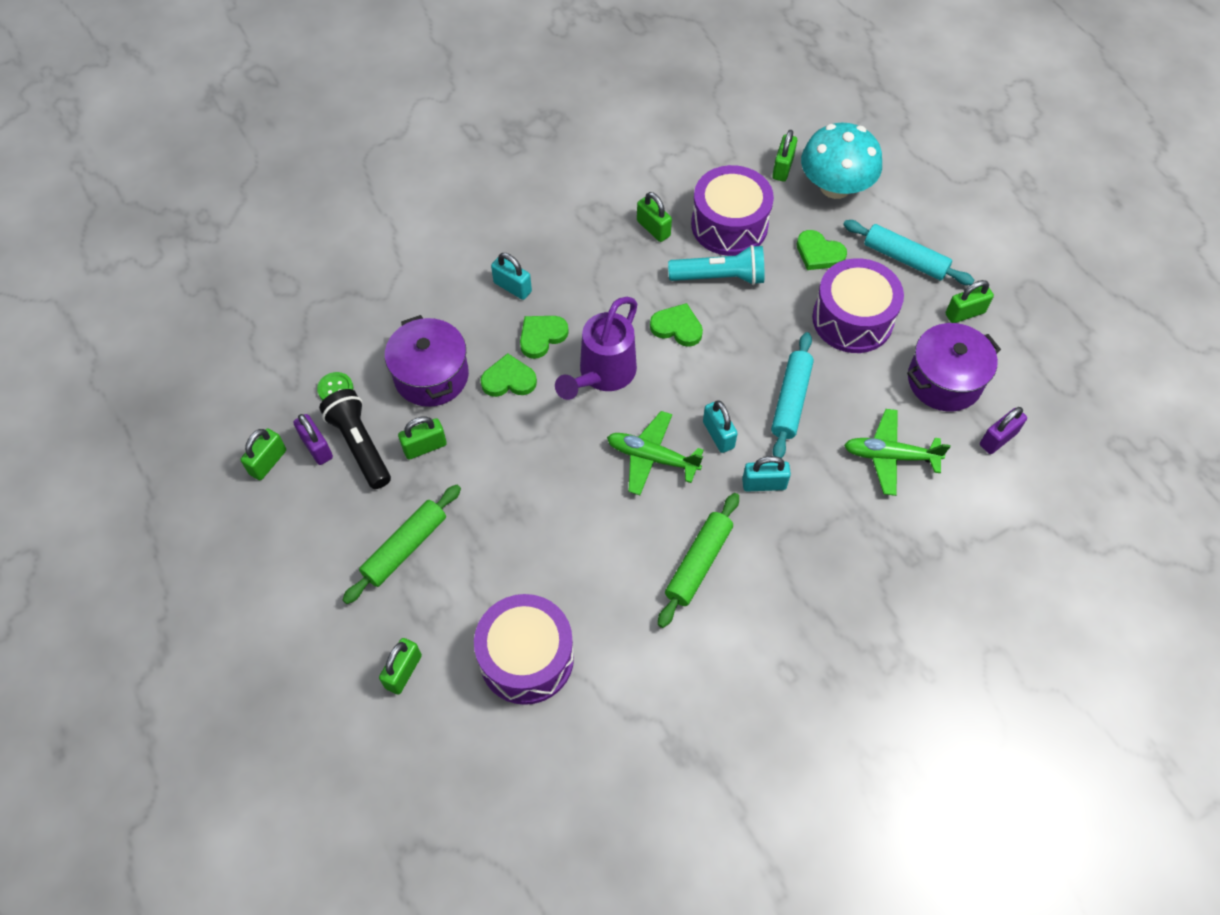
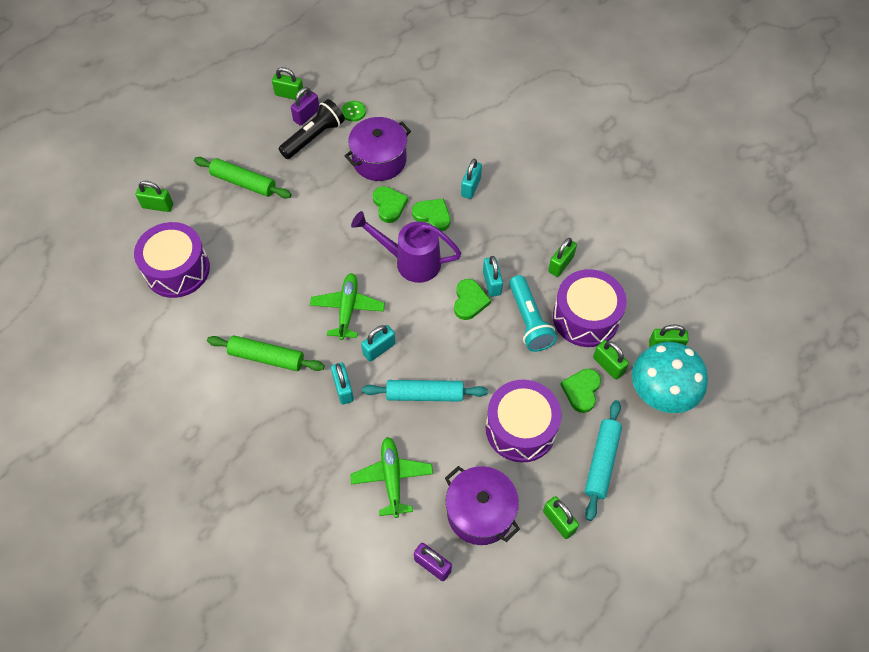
camera: 75 degrees right, 0 degrees up
green padlock [398,416,447,460] -> green padlock moved to [593,340,629,380]
none -> turquoise padlock [483,256,503,297]

